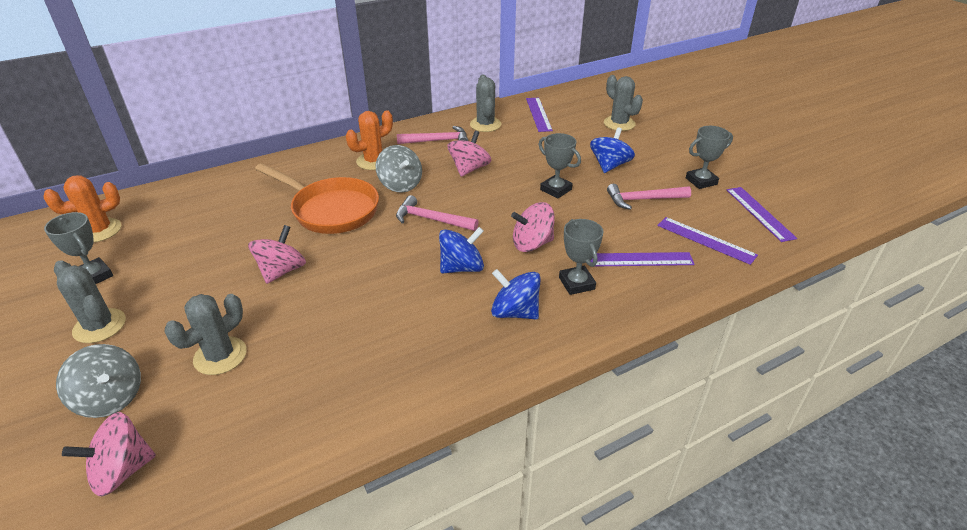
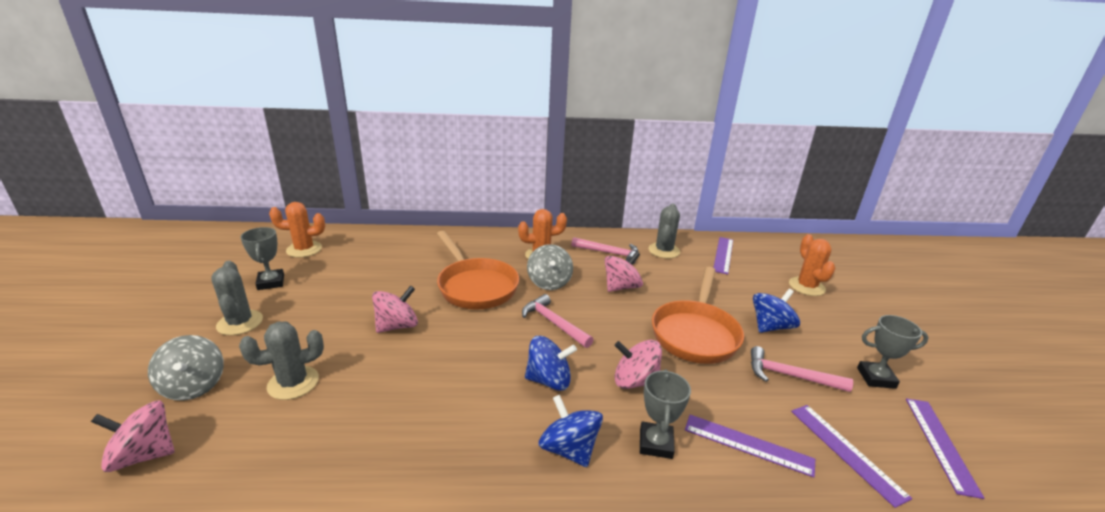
camera: 25 degrees right, 10 degrees down
grey trophy [538,133,581,199] -> orange pan [652,267,744,364]
grey cactus [604,75,643,131] -> orange cactus [789,234,835,296]

